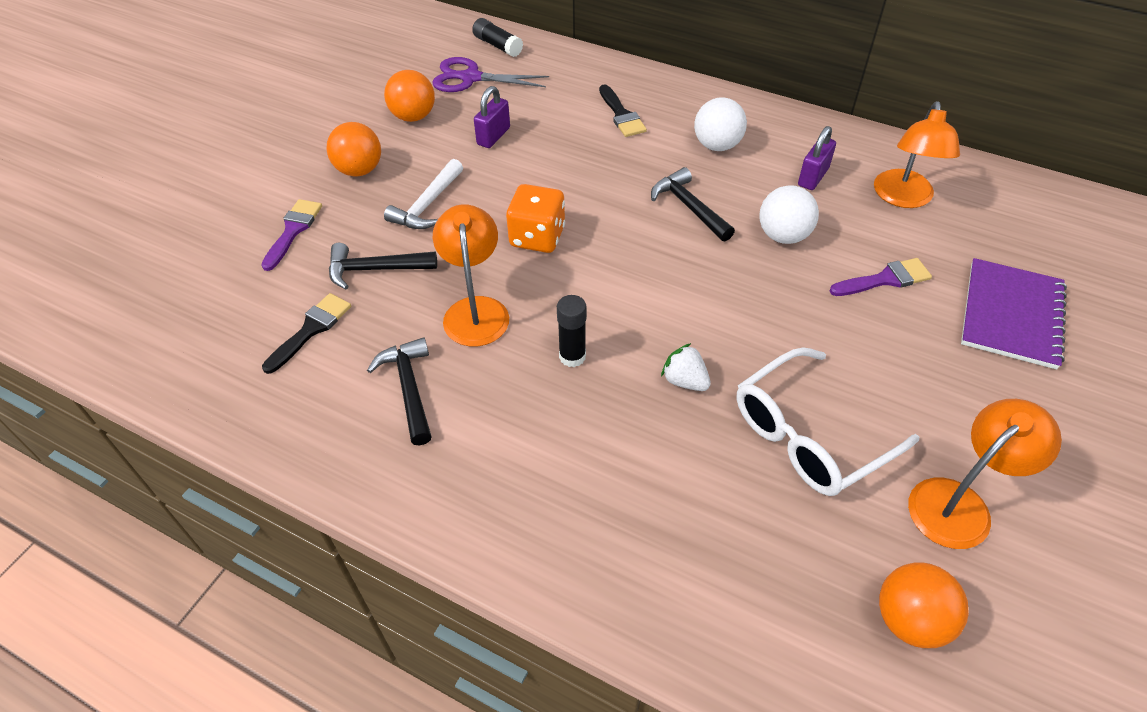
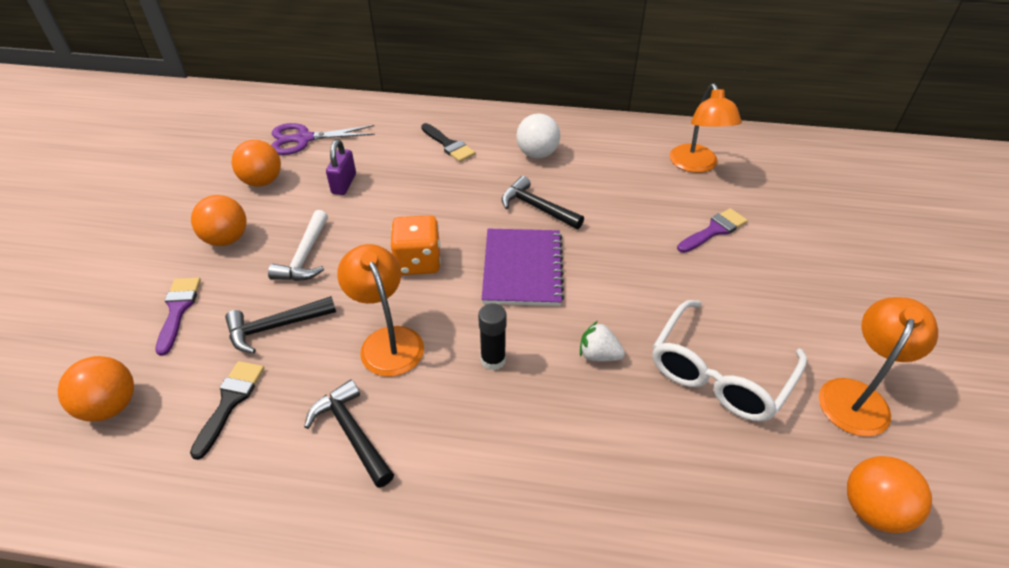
camera: 20 degrees left, 5 degrees down
black glue stick [472,18,523,57] -> none
white ball [759,185,819,244] -> none
purple padlock [798,126,836,190] -> none
purple notebook [961,258,1067,369] -> purple notebook moved to [482,229,564,306]
none -> orange ball [57,356,134,422]

